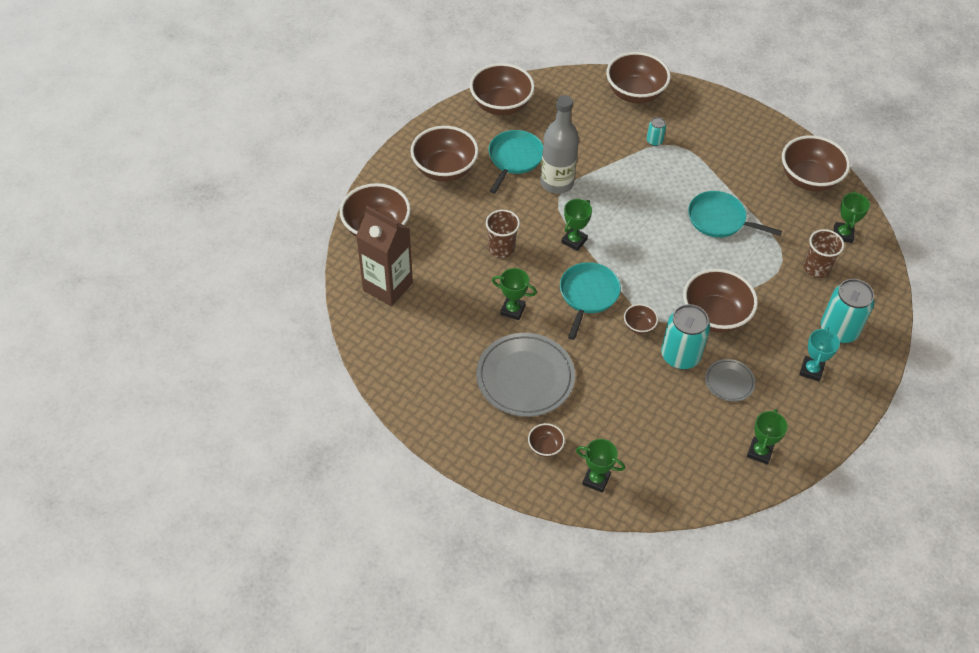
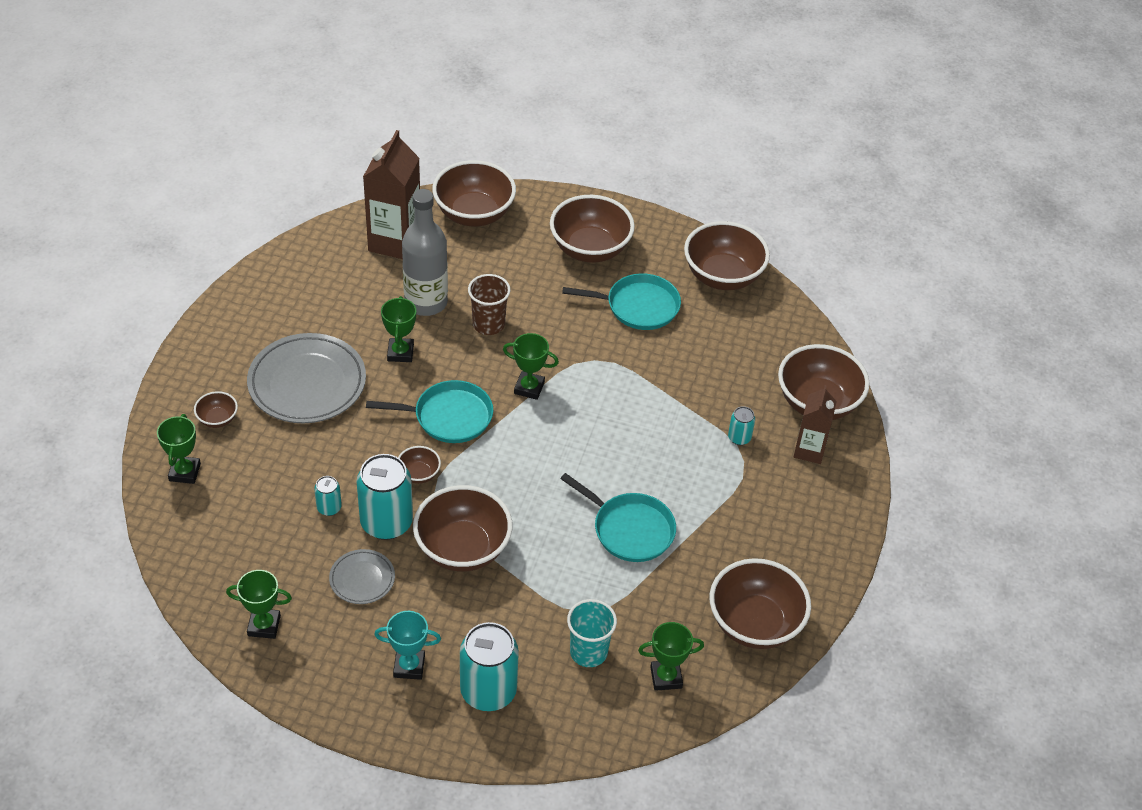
camera: 70 degrees right, 5 degrees down
grey bottle [541,95,579,194] -> grey bottle moved to [402,189,448,316]
turquoise pan [688,191,782,238] -> turquoise pan turned 120 degrees clockwise [560,473,676,562]
brown cup [804,229,844,278] -> turquoise cup [567,599,617,667]
none -> turquoise can [314,476,342,516]
none -> brown carton [794,385,837,464]

